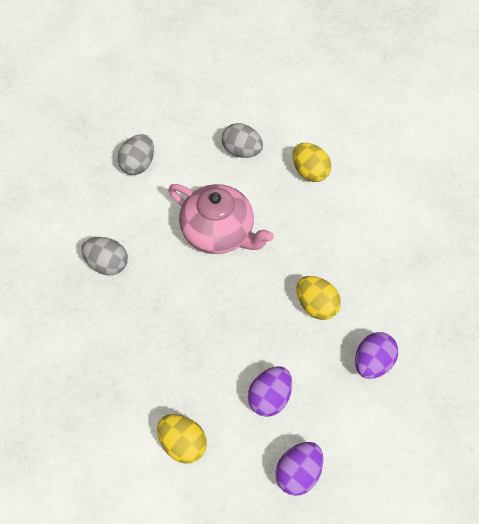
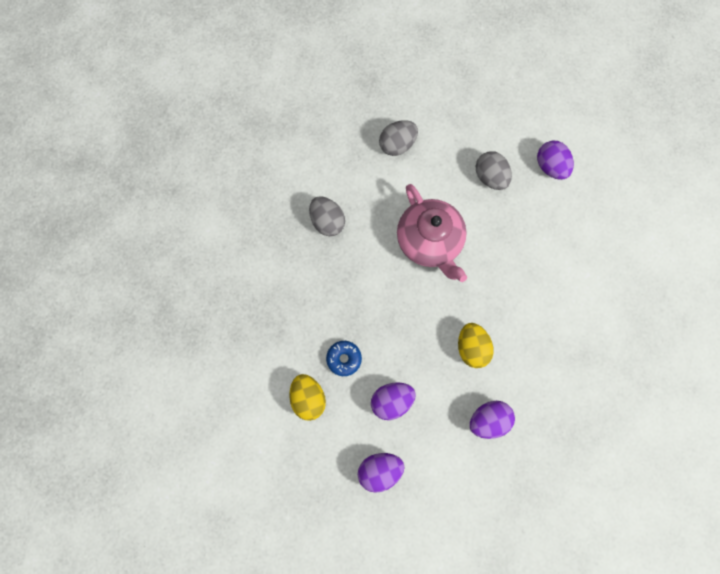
camera: 30 degrees right, 15 degrees up
yellow egg [292,143,331,182] -> none
none -> blue donut [326,341,362,376]
none -> purple egg [537,141,574,180]

